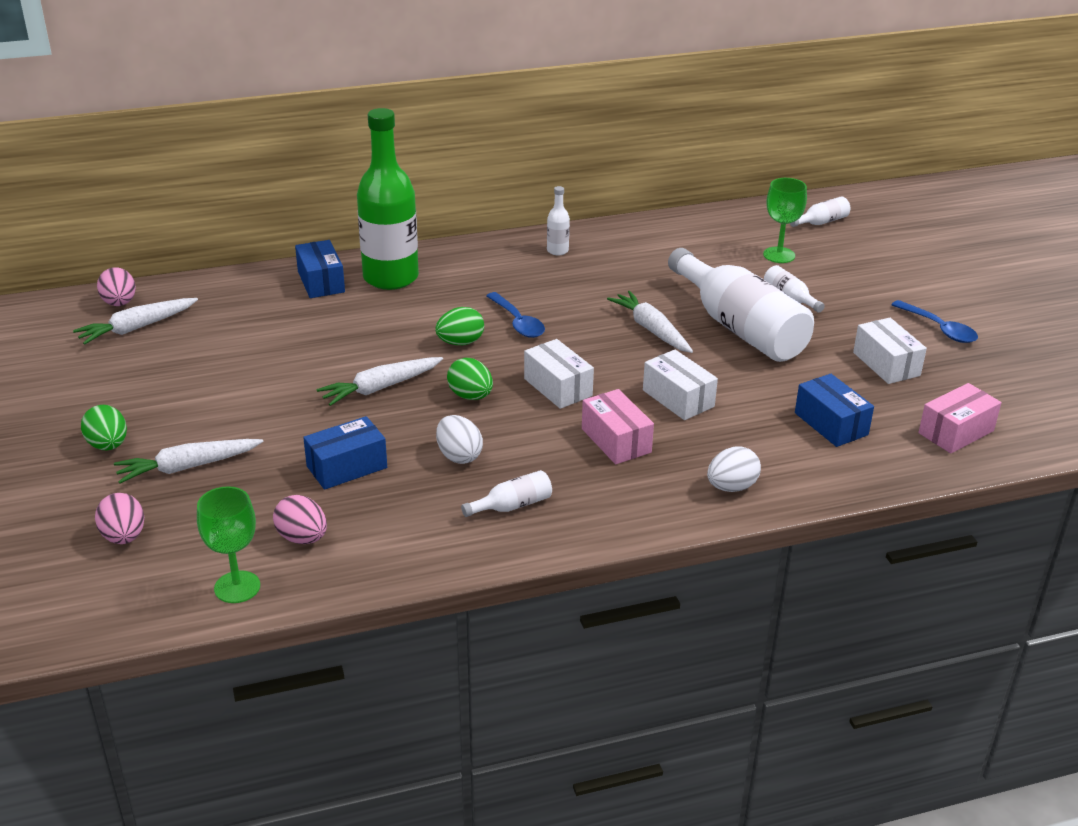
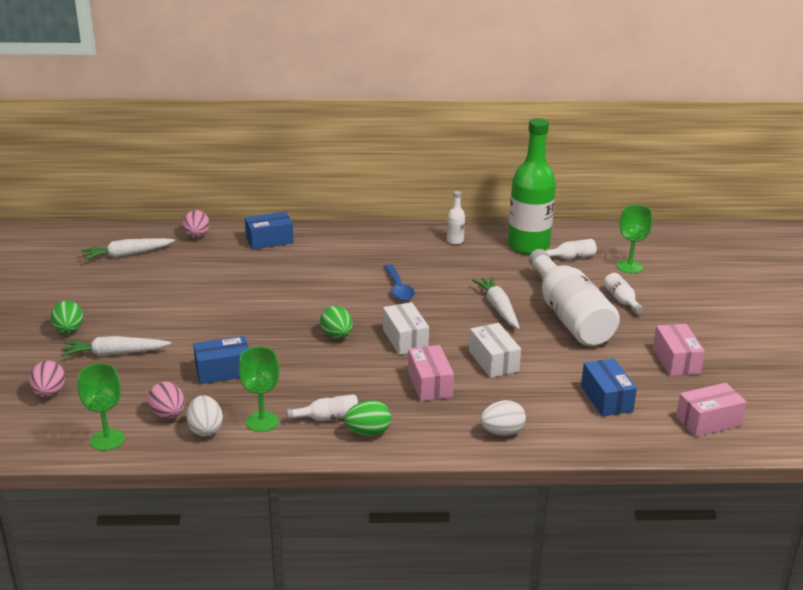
camera: 15 degrees right, 5 degrees down
pink egg [97,267,136,306] -> pink egg moved to [182,210,210,238]
blue box [295,240,345,298] -> blue box turned 75 degrees clockwise [245,212,294,250]
white carrot [317,357,443,406] -> none
green bottle [357,108,419,290] -> green bottle moved to [508,118,556,254]
green egg [435,307,484,345] -> green egg moved to [344,400,391,436]
white egg [436,415,483,464] -> white egg moved to [187,395,223,437]
white bottle [790,196,850,227] -> white bottle moved to [545,239,597,260]
white box [853,318,927,384] -> pink box [653,324,705,376]
blue spoon [891,300,978,343] -> none
none -> green goblet [239,347,279,432]

